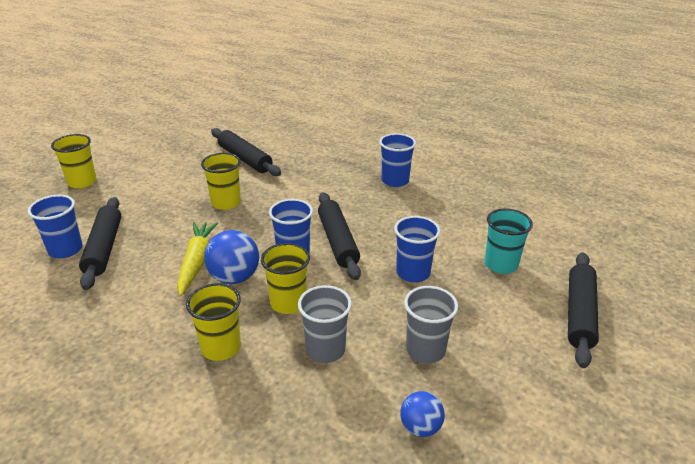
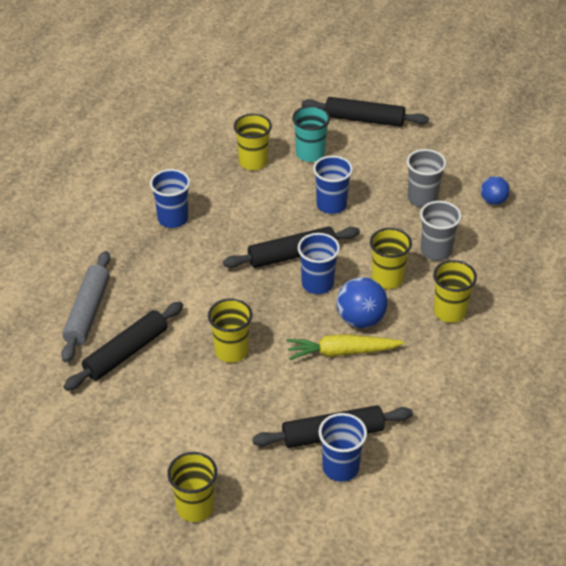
camera: 95 degrees left, 10 degrees up
none -> grey rolling pin [61,251,110,363]
none -> yellow cup [234,114,272,170]

